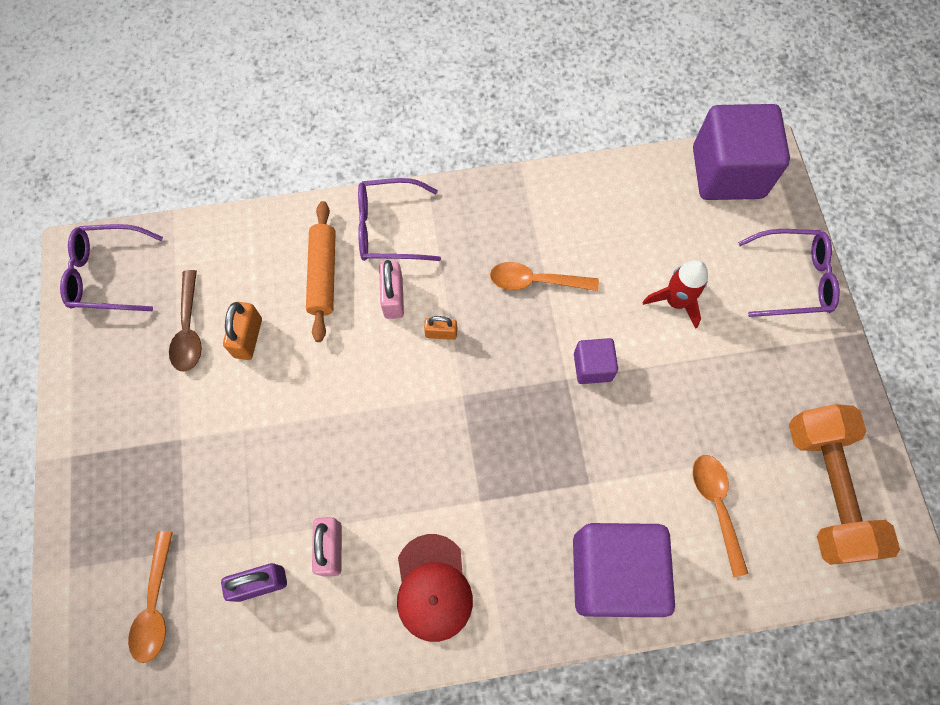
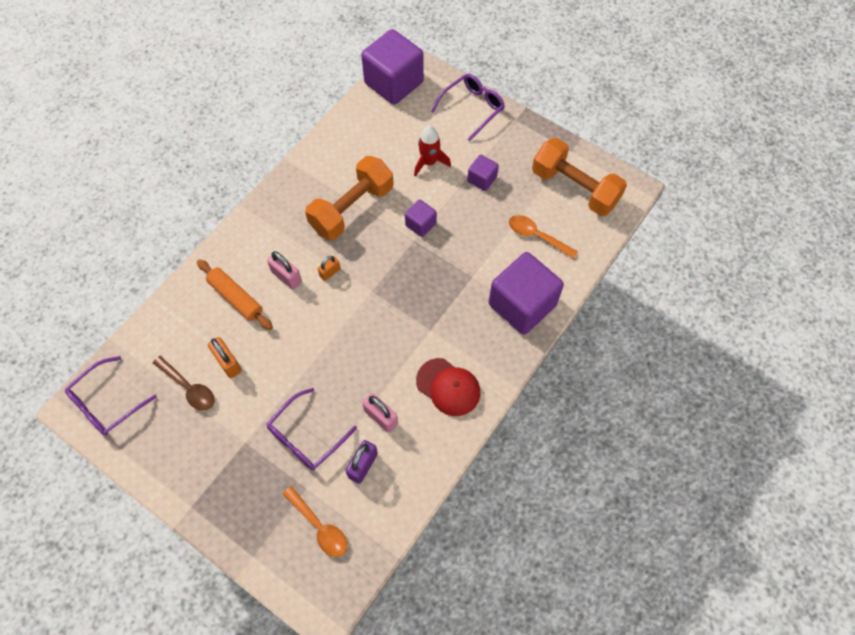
camera: 45 degrees left, 5 degrees down
purple glasses [358,178,441,261] -> purple glasses moved to [266,388,357,471]
orange spoon [490,262,599,291] -> orange dumbbell [305,156,394,240]
none -> purple cube [467,155,499,191]

